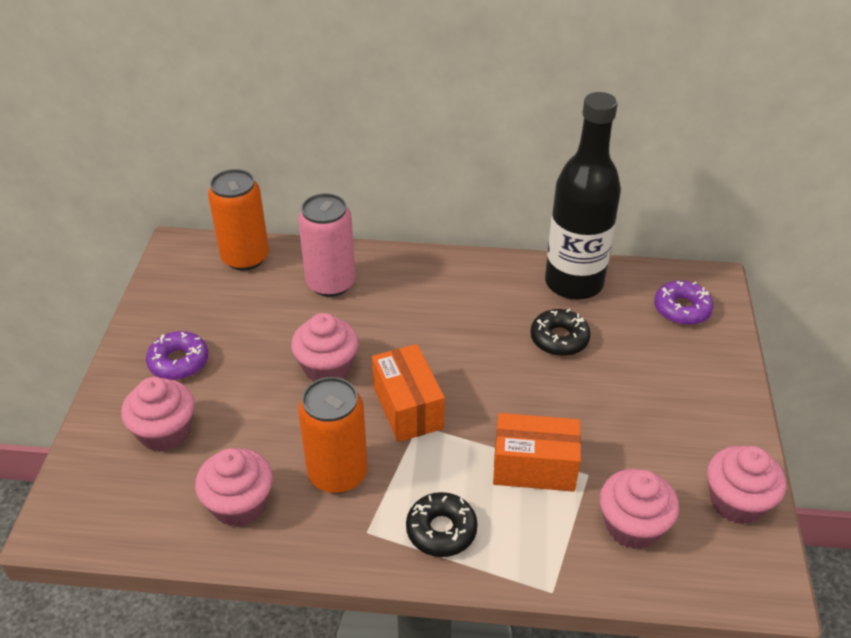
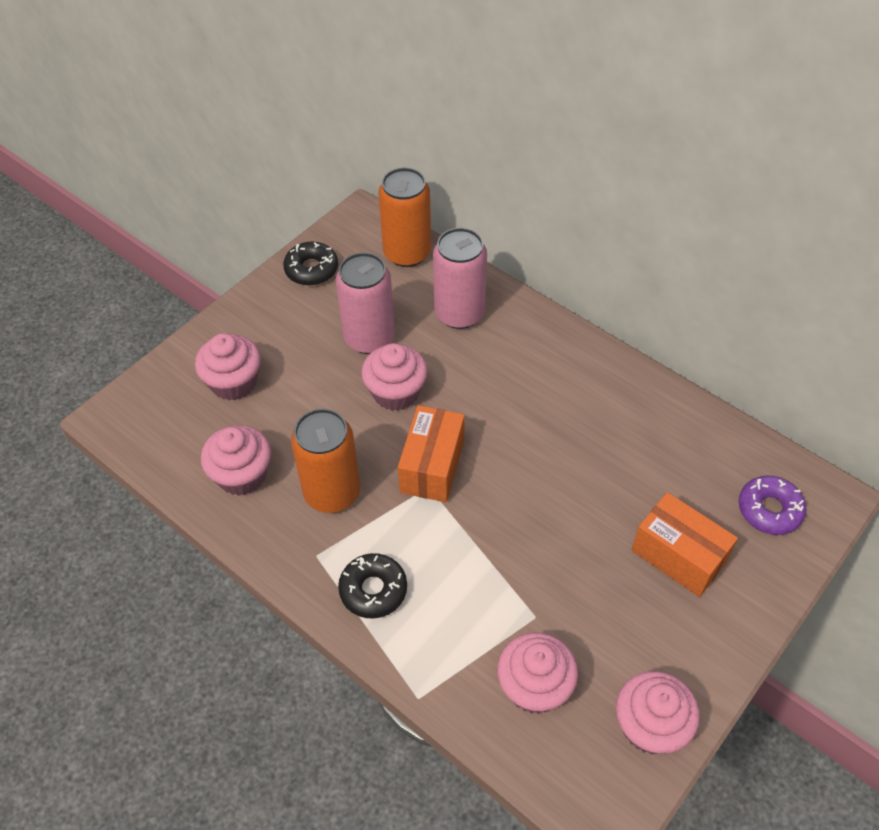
camera: 35 degrees right, 10 degrees up
purple donut [146,331,208,380] -> none
orange box [493,413,581,492] -> orange box moved to [631,492,738,597]
black donut [530,309,590,356] -> black donut moved to [283,241,338,285]
black bottle [545,92,621,300] -> none
none -> pink can [336,252,395,354]

